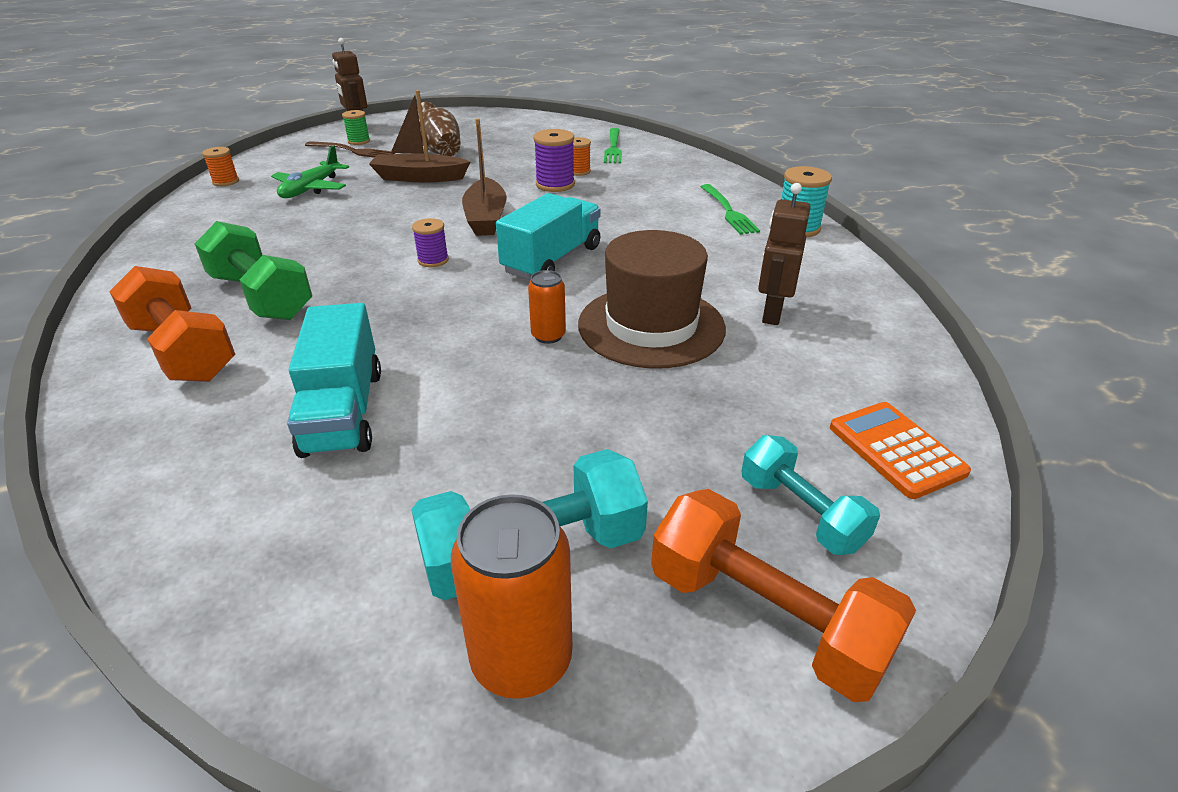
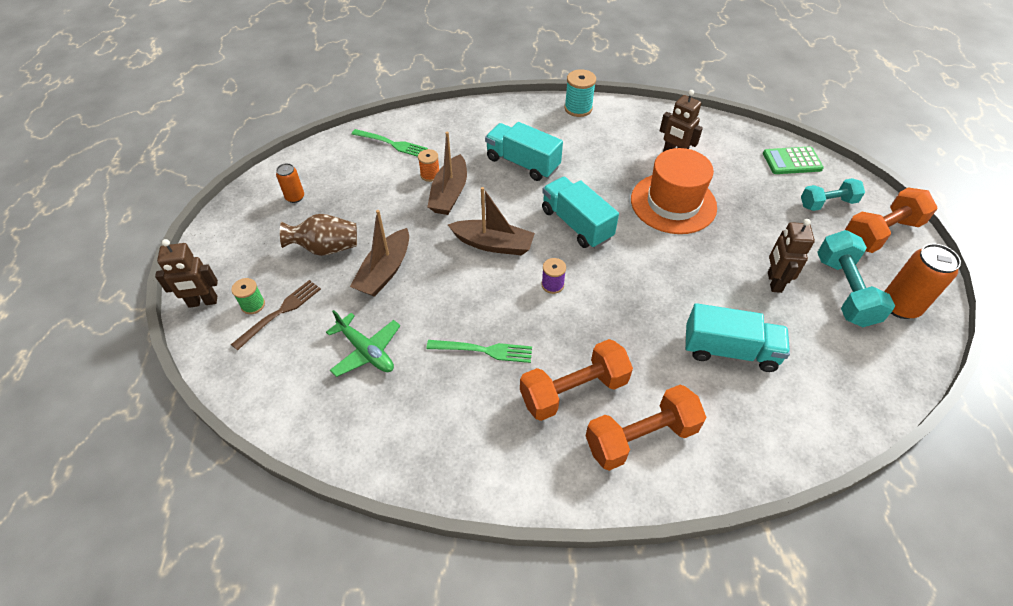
camera: 70 degrees left, 15 degrees up
green dumbbell [195,221,312,320] -> orange dumbbell [520,339,633,421]
orange spool [202,147,239,186] -> none
orange can [528,270,566,344] -> orange can moved to [276,163,304,203]
purple spool [534,129,575,192] -> brown boat [427,132,467,215]
brown hat [578,230,726,369] -> orange hat [631,148,717,234]
green fork [700,184,760,235] -> green fork moved to [426,340,532,363]
orange calculator [830,402,971,499] -> green calculator [763,146,824,174]
none -> turquoise truck [485,122,563,181]
none -> brown robot [768,219,815,293]

